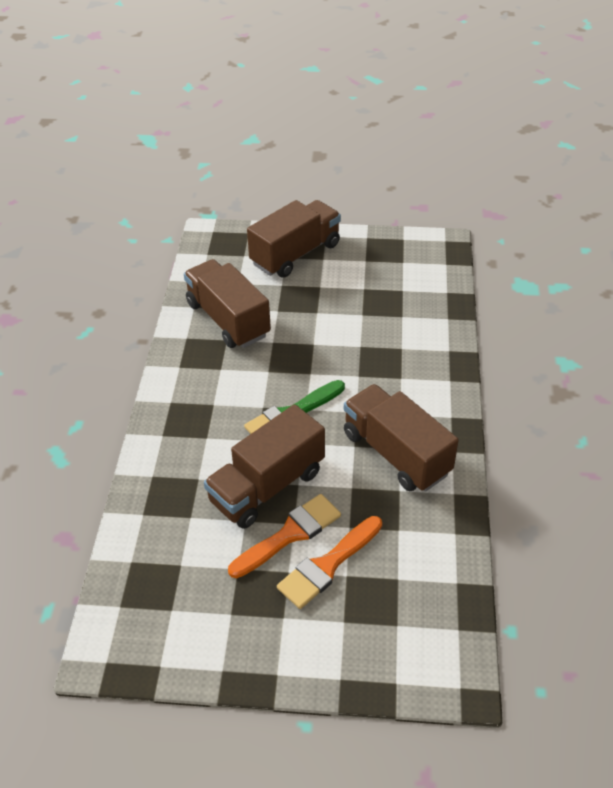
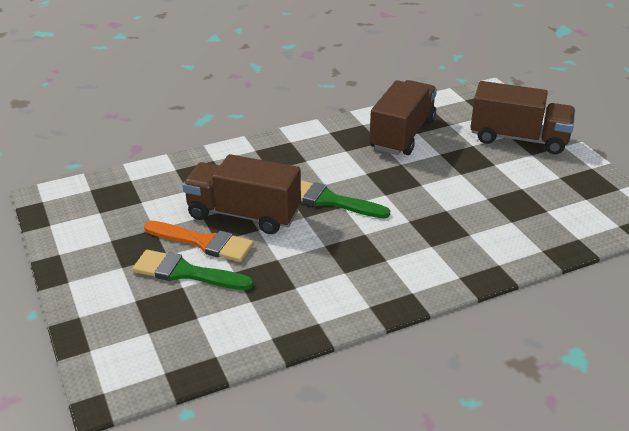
camera: 60 degrees right, 10 degrees down
orange brush [277,516,382,609] -> green brush [133,250,253,290]
brown truck [344,384,459,492] -> none

